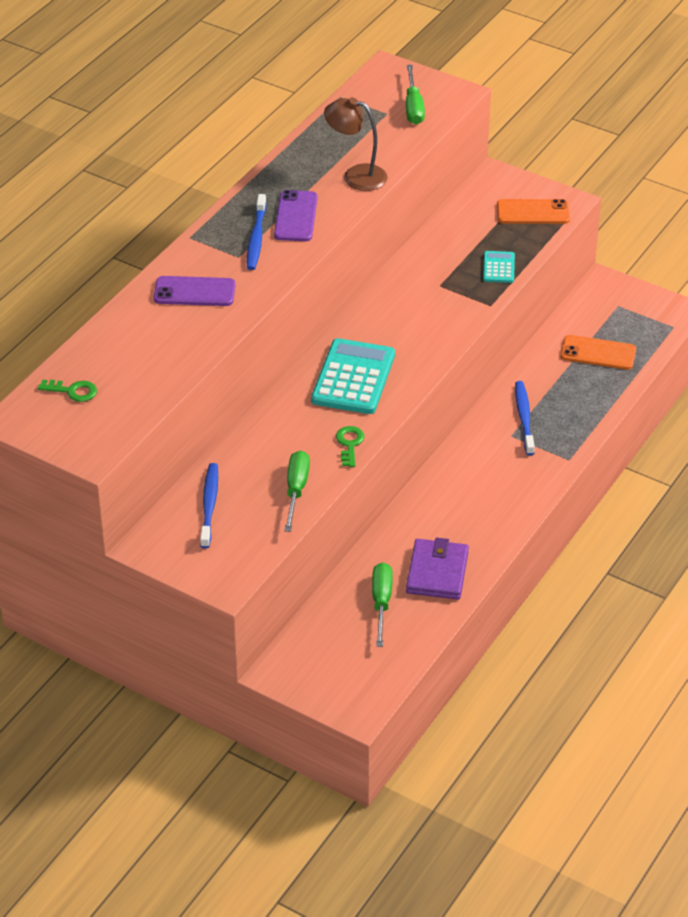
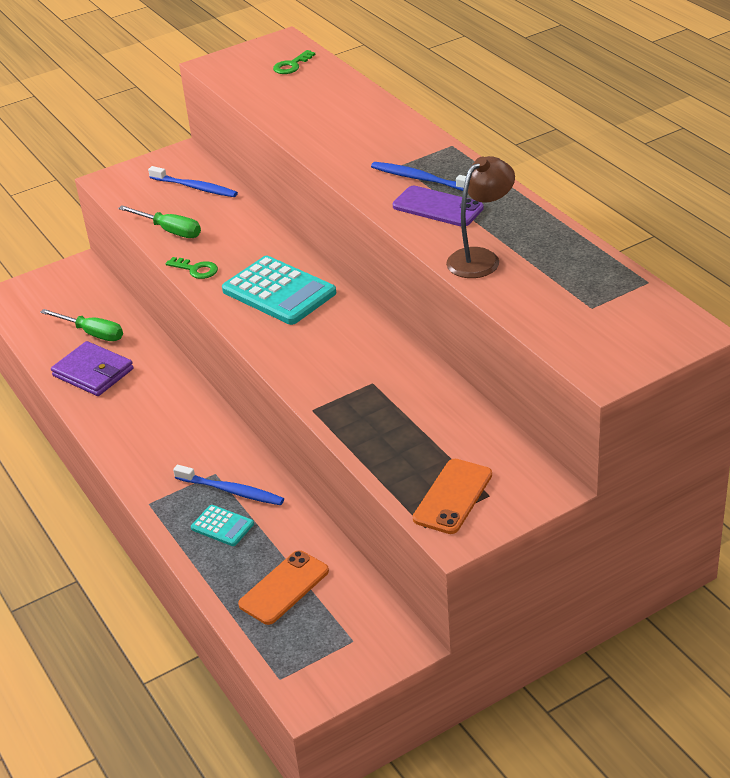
camera: 120 degrees right, 5 degrees down
purple phone [154,276,236,306] -> none
green screwdriver [406,65,425,125] -> none
turquoise calculator [483,251,515,283] -> turquoise calculator moved to [191,505,254,546]

